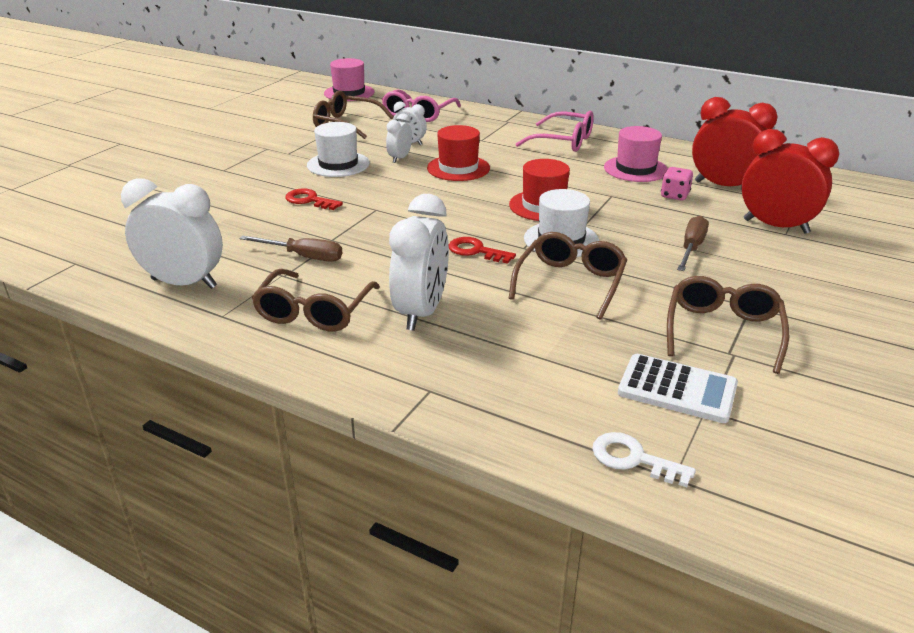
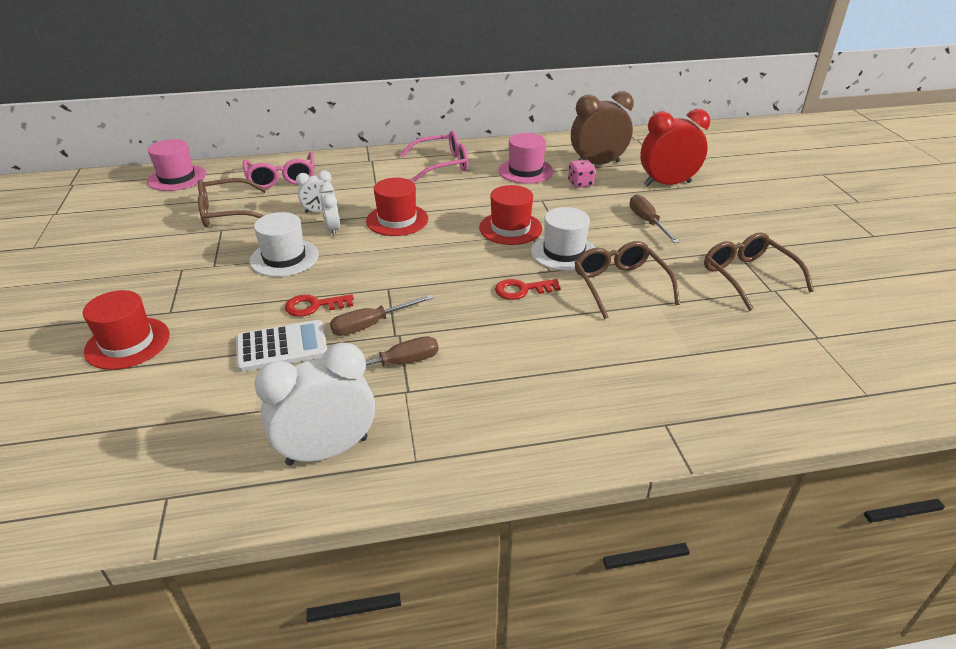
camera: 40 degrees left, 5 degrees up
brown glasses [251,269,380,332] -> none
white clock [389,194,449,331] -> none
white key [592,432,696,487] -> none
white calculator [618,354,738,423] -> white calculator moved to [236,320,327,372]
red clock [692,97,777,186] -> brown clock [571,91,634,164]
none -> red hat [83,290,170,370]
none -> brown screwdriver [330,295,433,336]

